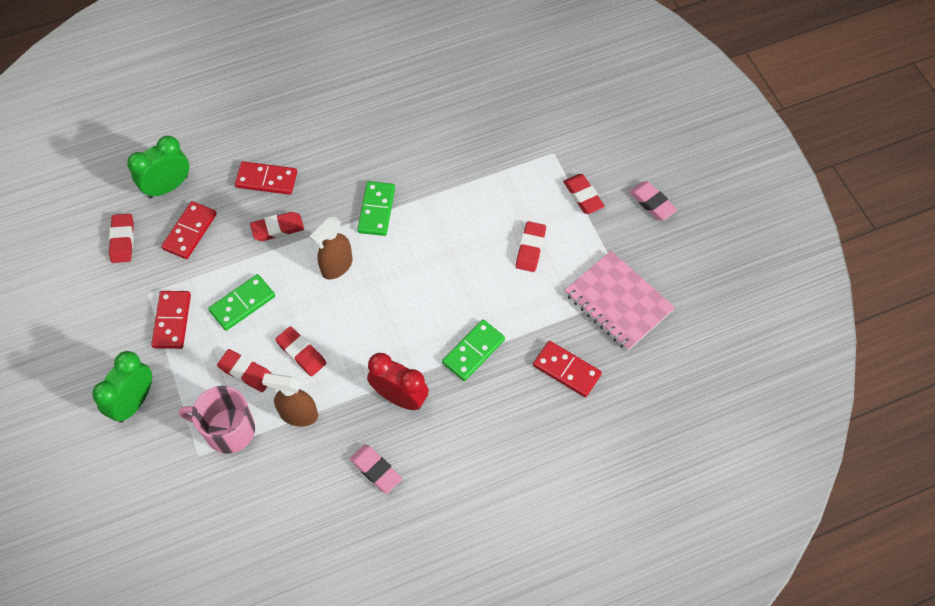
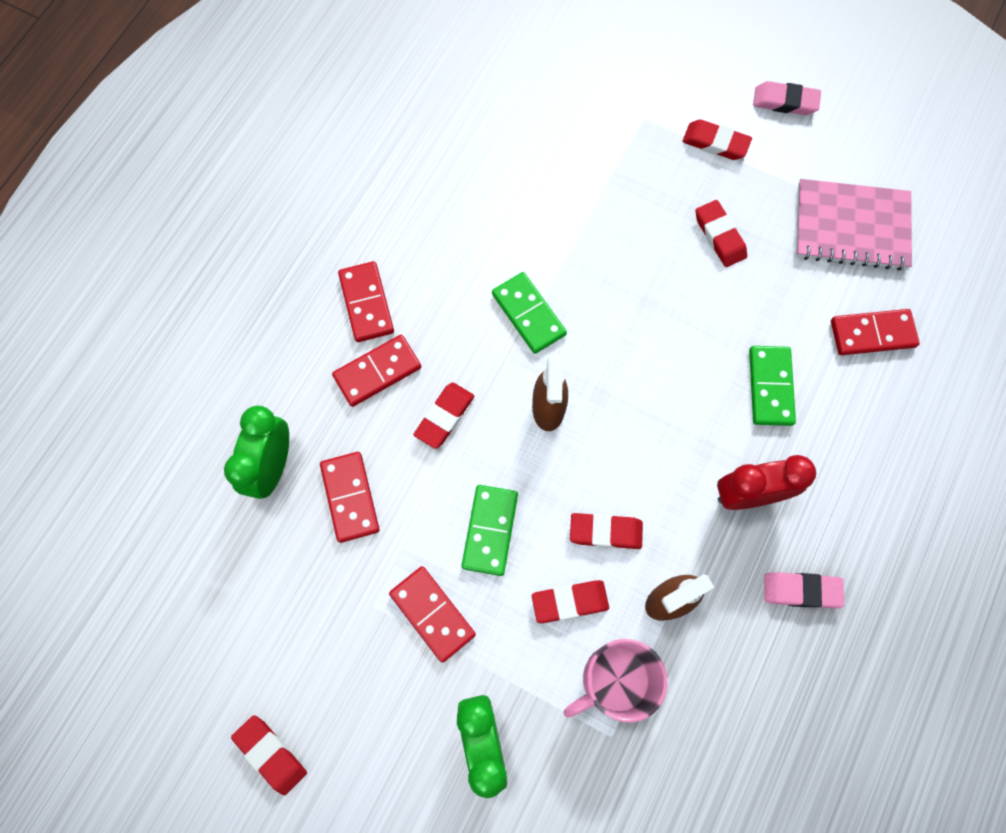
camera: 40 degrees left, 10 degrees up
red eraser [109,214,134,263] -> red eraser moved to [231,715,307,795]
none -> red domino [338,261,394,342]

